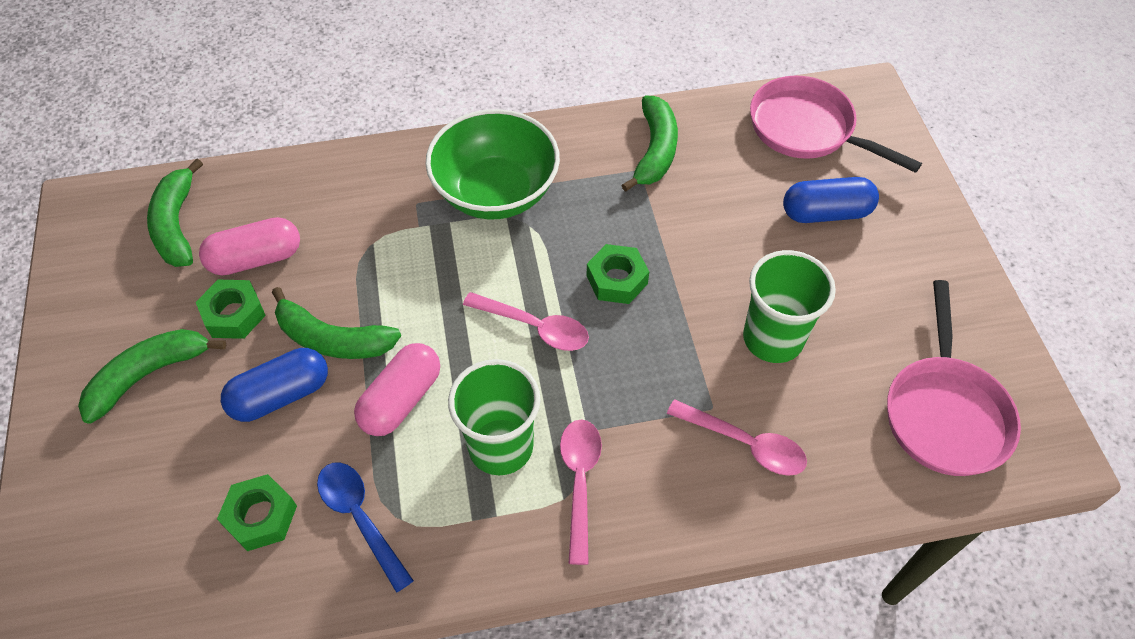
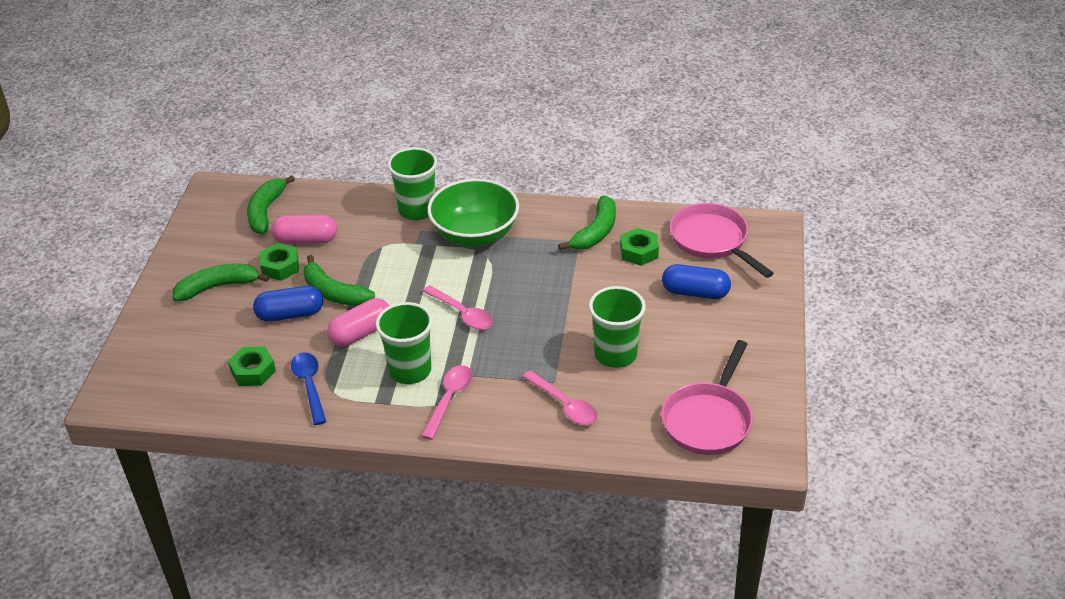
camera: 20 degrees right, 15 degrees down
green nut [586,244,649,304] -> green nut moved to [620,228,659,266]
none -> green cup [387,147,437,220]

